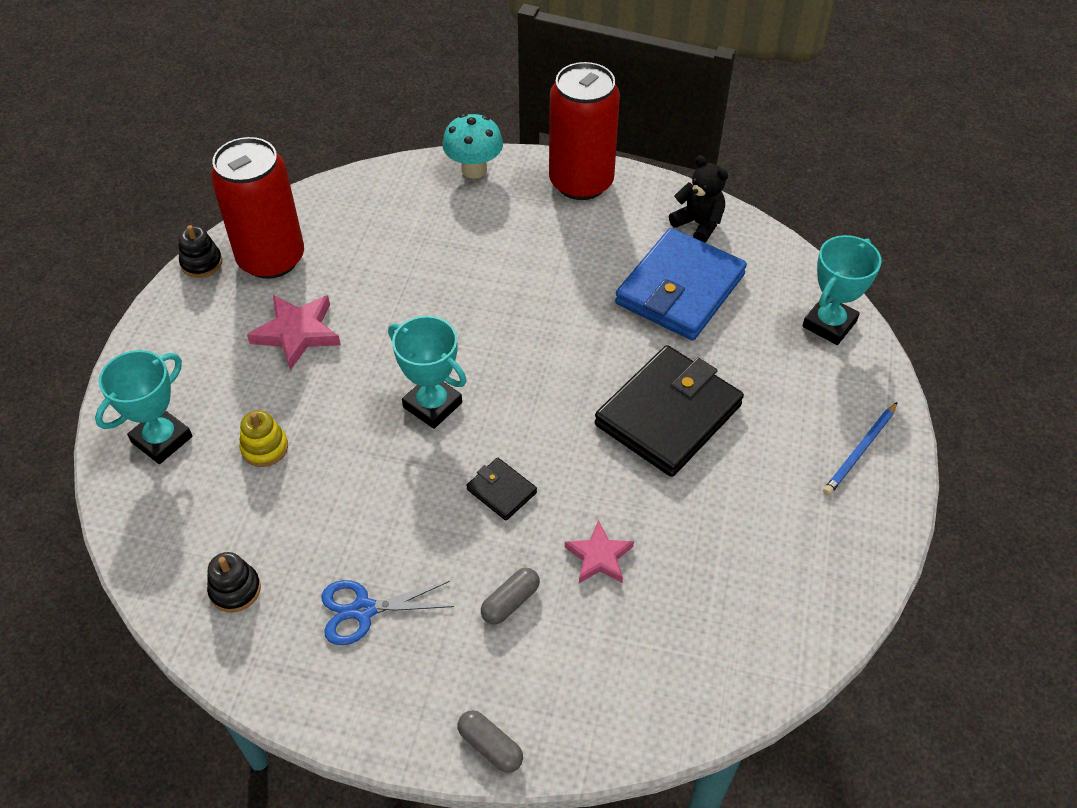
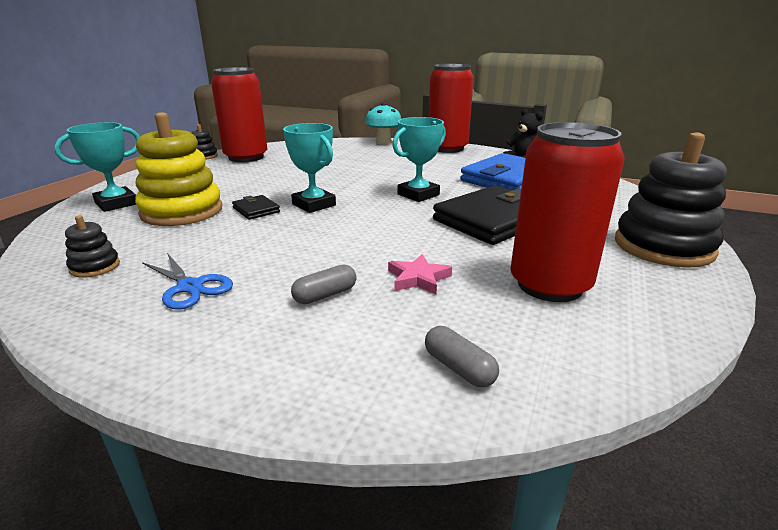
camera: 10 degrees right, 25 degrees down
yellow stacking toy [239,410,288,467] -> yellow stacking toy [135,112,222,226], size x2.21
pink star [247,295,341,371] -> none
blue scissors [321,580,454,645] -> blue scissors turned 135 degrees counterclockwise [142,253,233,310]
grey capsule [457,710,523,773] -> grey capsule moved to [425,326,499,387]
black wallet [466,458,537,521] -> black wallet moved to [232,195,280,220]
turquoise trophy [802,235,882,345] -> turquoise trophy moved to [392,117,446,202]
blue pencil [823,402,898,495] -> black stacking toy [615,132,727,268]
none -> red can [510,122,625,302]

